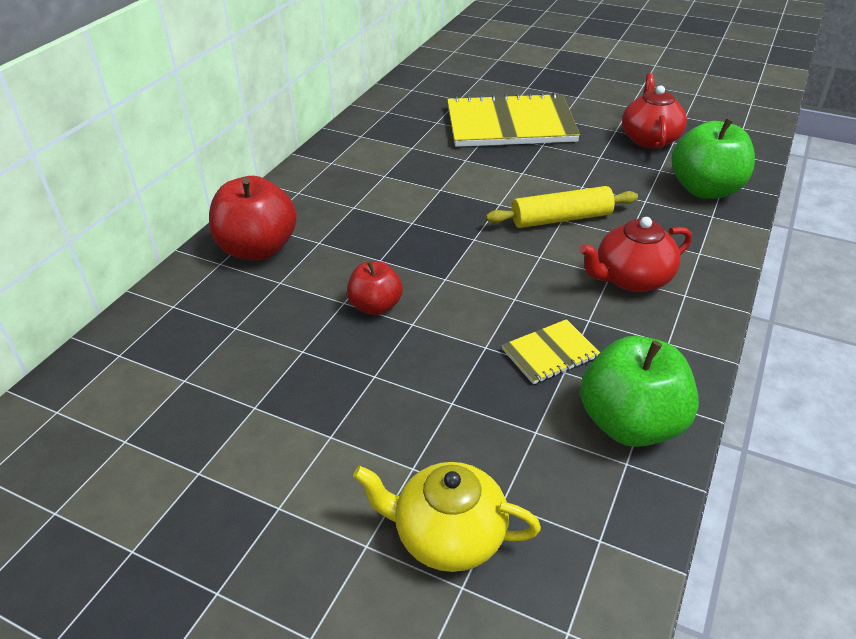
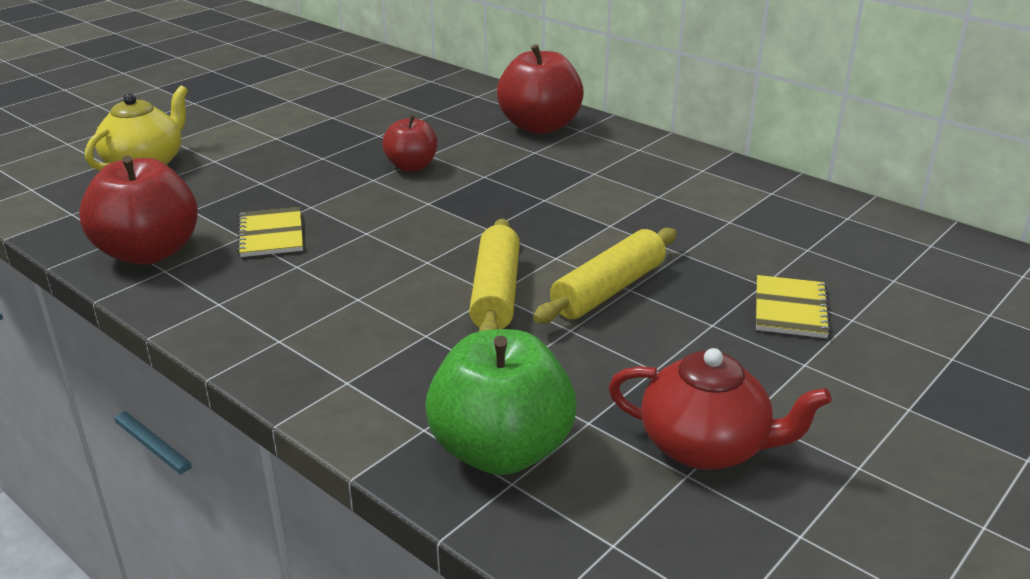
camera: 105 degrees right, 10 degrees down
yellow notebook [447,92,580,147] -> yellow notebook [756,275,831,338], size x0.45
red teapot [579,217,692,292] -> none
green apple [580,336,699,447] -> red apple [79,156,198,265]
none -> yellow rolling pin [533,228,677,324]

